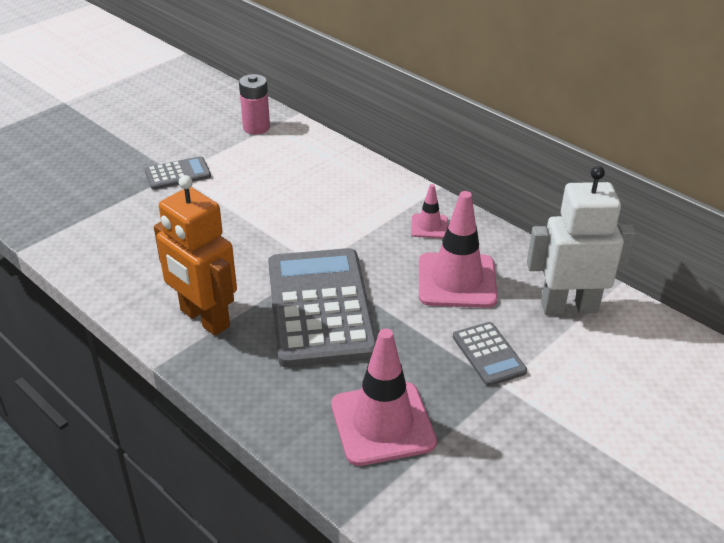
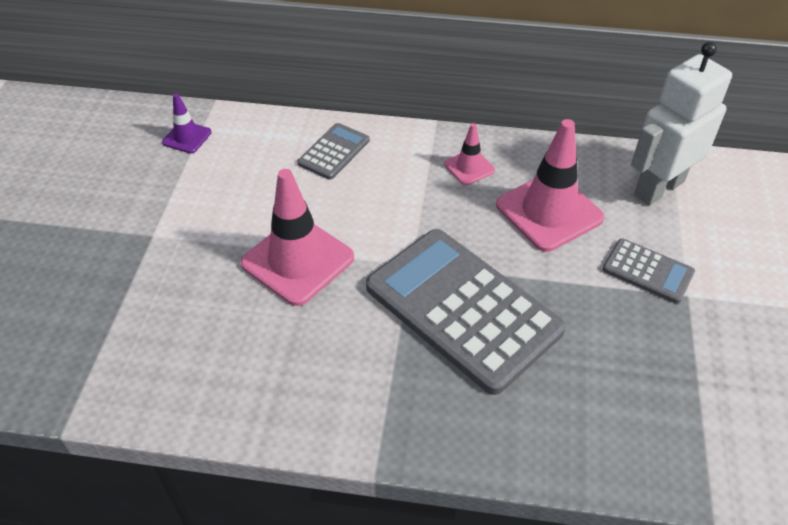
camera: 35 degrees left, 10 degrees up
grey calculator [145,156,211,190] -> grey calculator moved to [298,123,370,180]
orange robot [154,175,237,336] -> none
pink battery [239,74,270,134] -> purple traffic cone [162,93,212,153]
pink traffic cone [331,329,437,466] -> pink traffic cone moved to [241,169,354,306]

